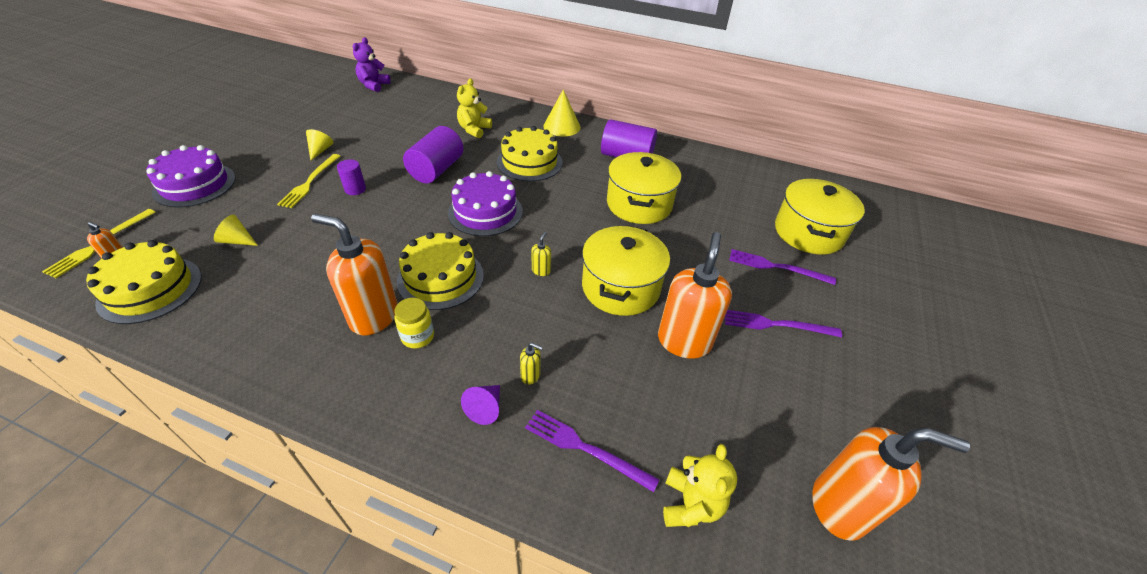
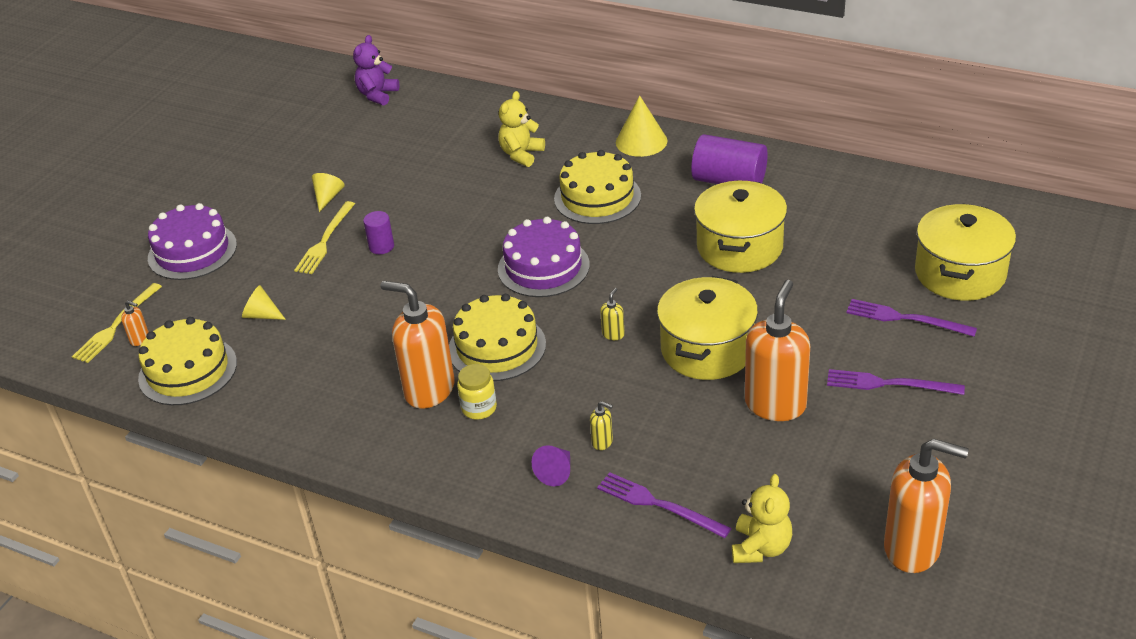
camera: 10 degrees right, 5 degrees down
purple cylinder [403,126,463,183] -> none

